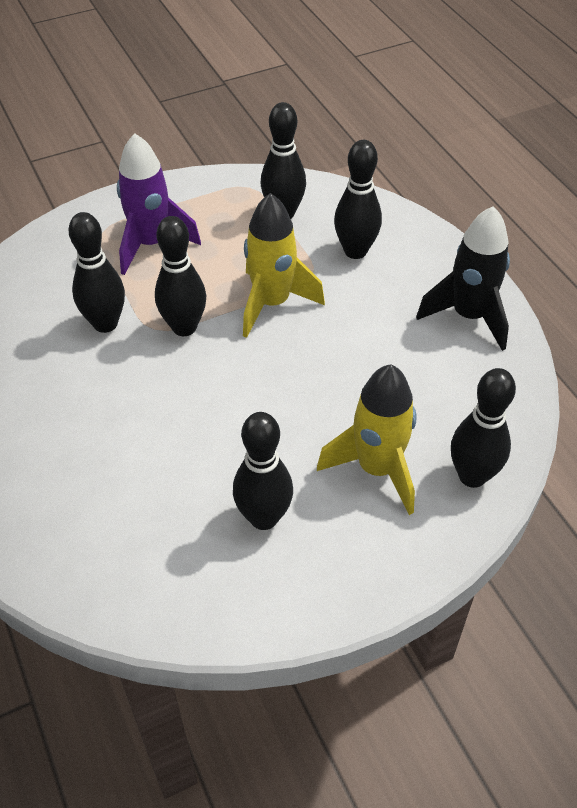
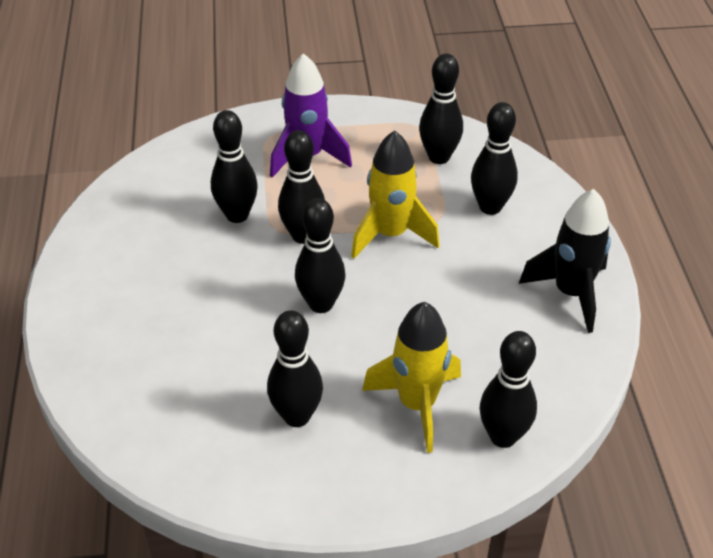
camera: 20 degrees right, 5 degrees down
none -> black bowling pin [295,198,346,313]

